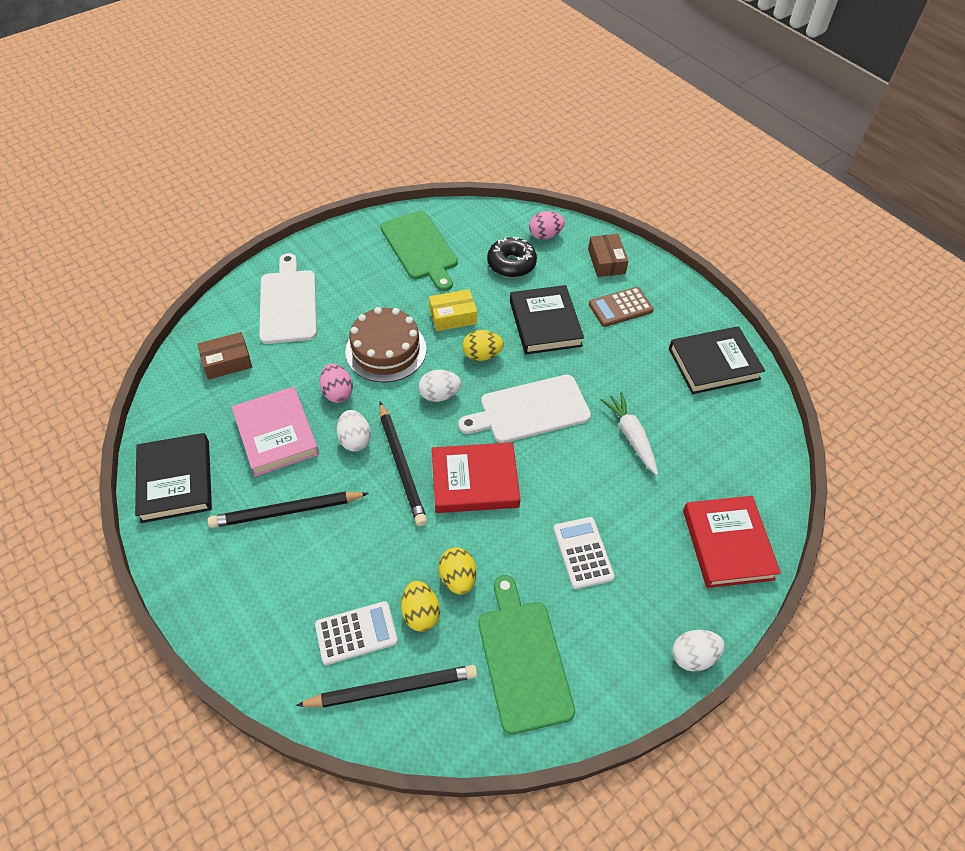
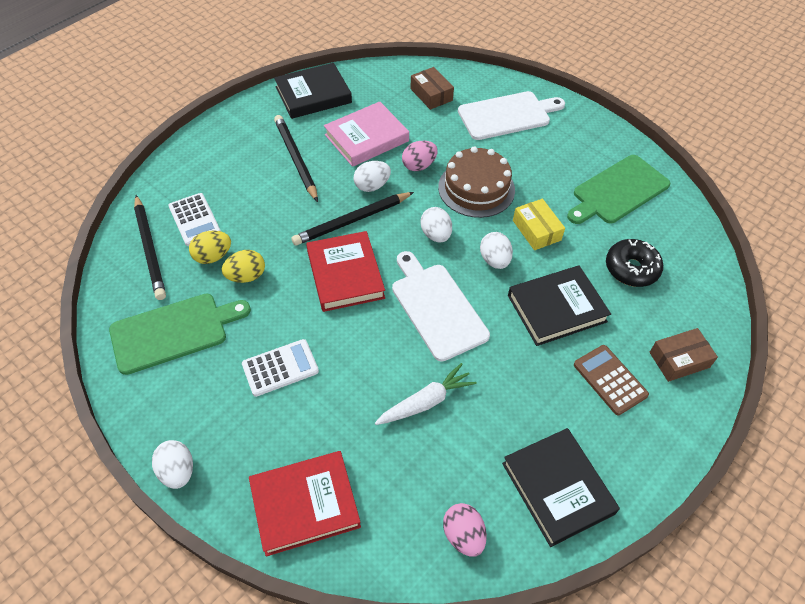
camera: 80 degrees right, 0 degrees up
yellow egg [463,330,504,361] -> white egg [480,232,513,269]
pink egg [529,211,565,239] -> pink egg moved to [443,503,487,557]

